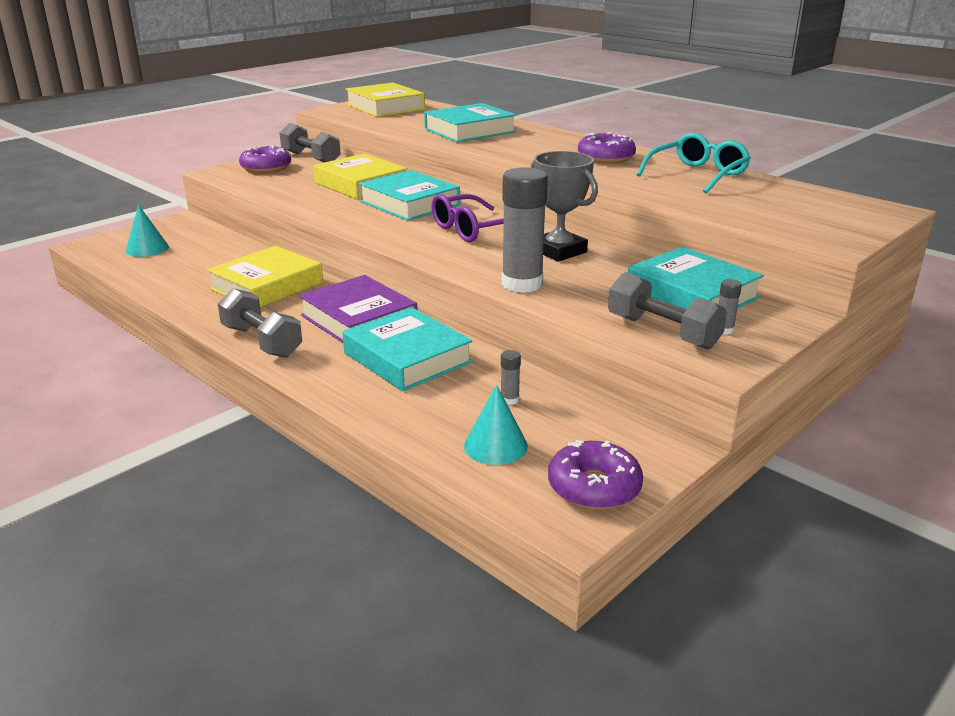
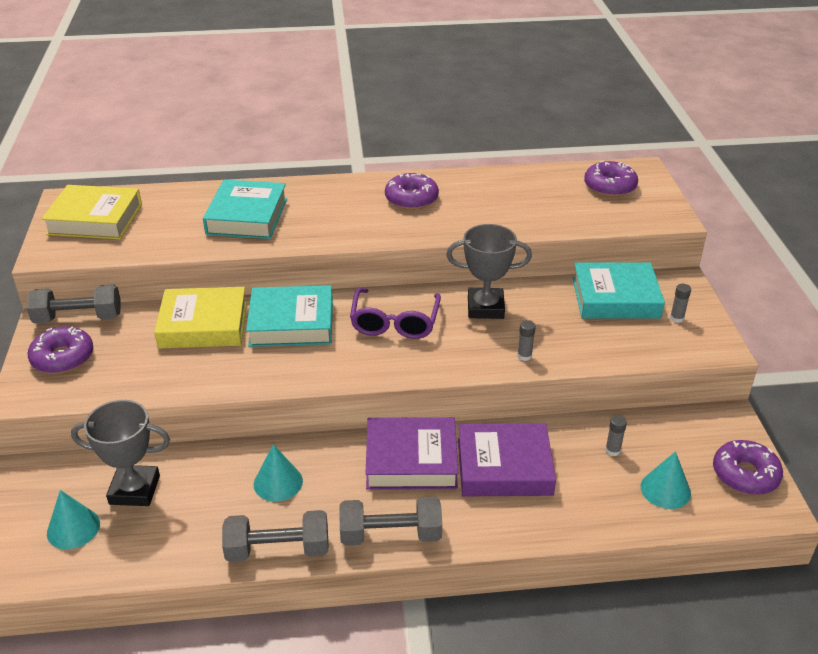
camera: 50 degrees left, 10 degrees up
yellow book [207,246,323,307] -> turquoise cone [254,444,303,502]
turquoise book [343,307,473,391] -> purple book [458,423,556,497]
grey glue stick [502,167,548,293] -> grey glue stick [517,320,536,361], size x0.41
grey dumbbell [608,272,727,350] -> grey dumbbell moved to [222,510,328,562]
turquoise glasses [637,133,751,194] -> none
none -> grey trophy [71,400,170,506]
none -> purple donut [584,161,638,197]

